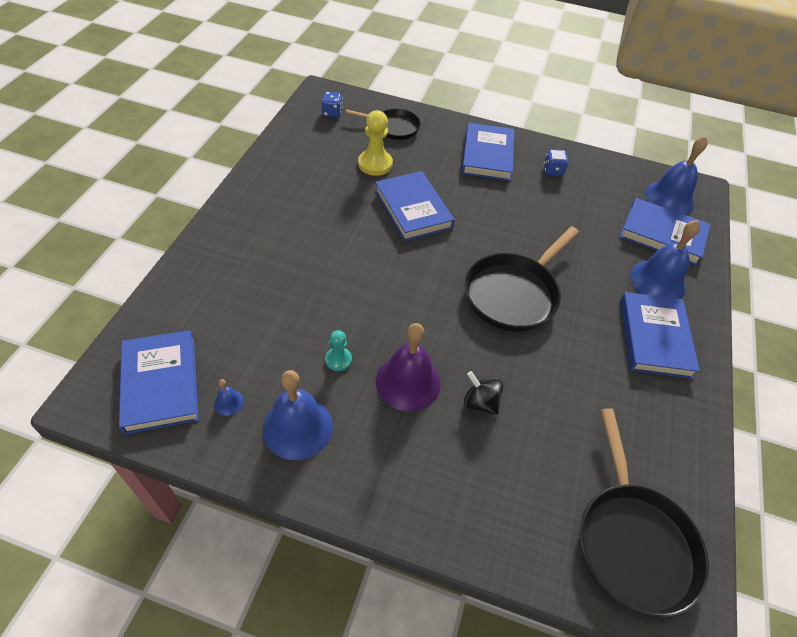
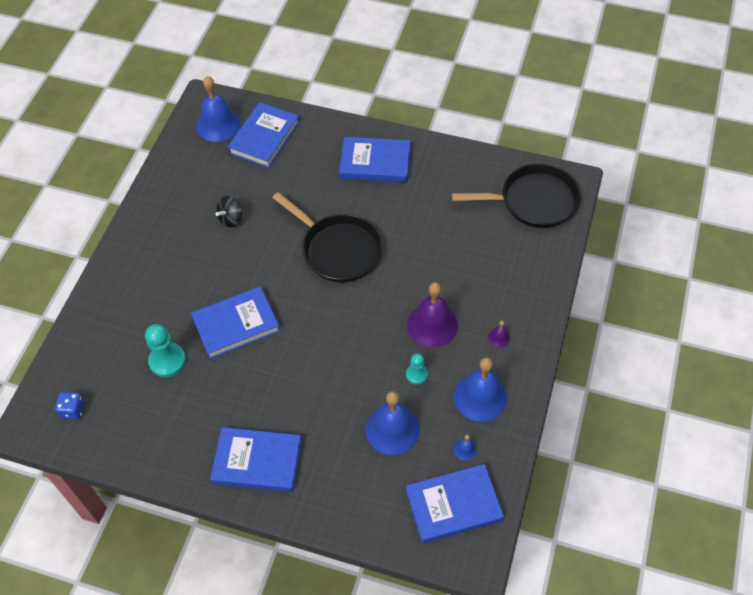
camera: 85 degrees left, 5 degrees up
black pan [346,109,421,140] -> none
yellow pawn [358,110,393,176] -> turquoise pawn [145,324,186,377]
blue book [462,123,514,181] -> blue book moved to [210,427,302,492]
black spinning top [464,371,503,415] -> black spinning top moved to [215,196,242,227]
blue dice [544,149,569,176] -> none
blue bell [630,220,700,299] -> blue bell moved to [366,391,420,455]
none -> purple bell [488,321,510,347]

